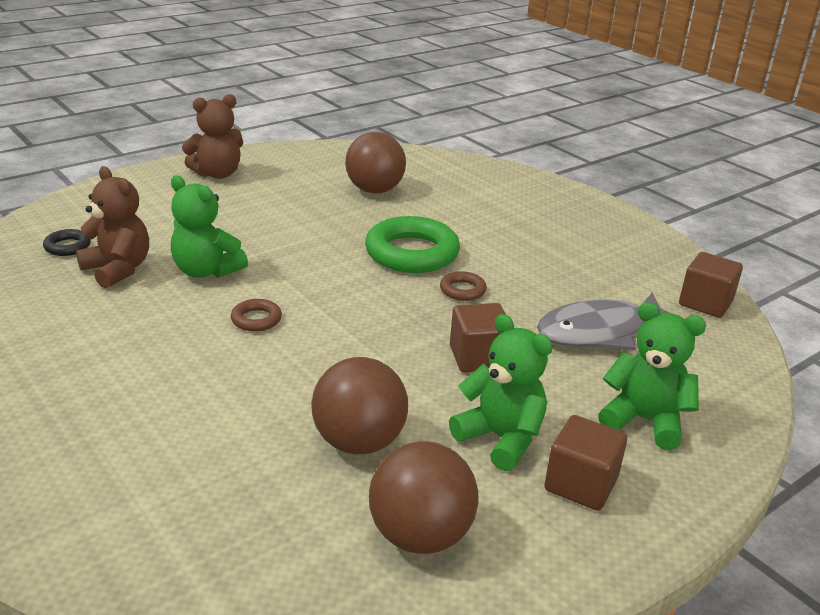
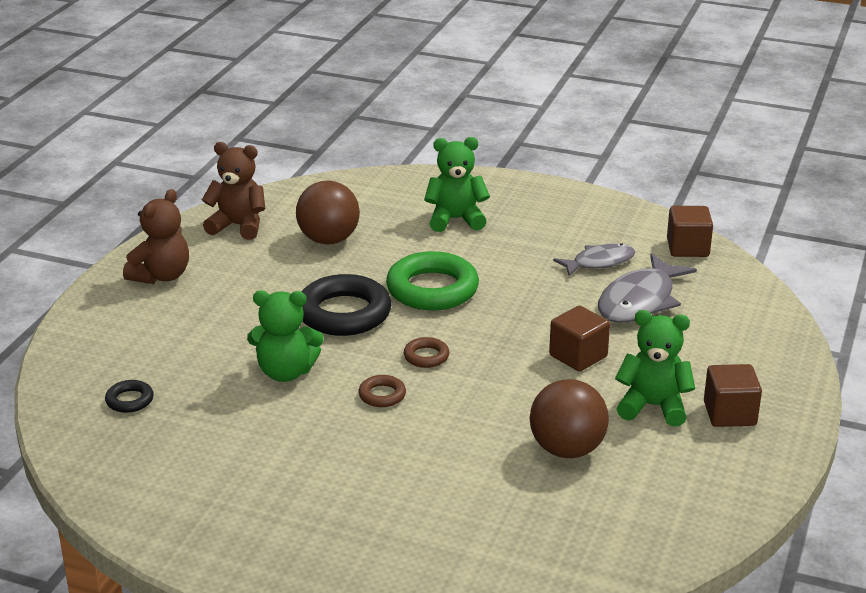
camera: 30 degrees left, 0 degrees up
brown teddy bear [76,166,149,289] -> brown teddy bear moved to [202,142,265,240]
brown ball [369,441,479,554] -> none
brown ring [440,271,487,301] -> brown ring moved to [404,337,449,368]
green teddy bear [598,302,706,450] -> green teddy bear moved to [424,137,490,232]
none -> black ring [301,274,391,336]
none -> grey fish [553,243,635,276]

